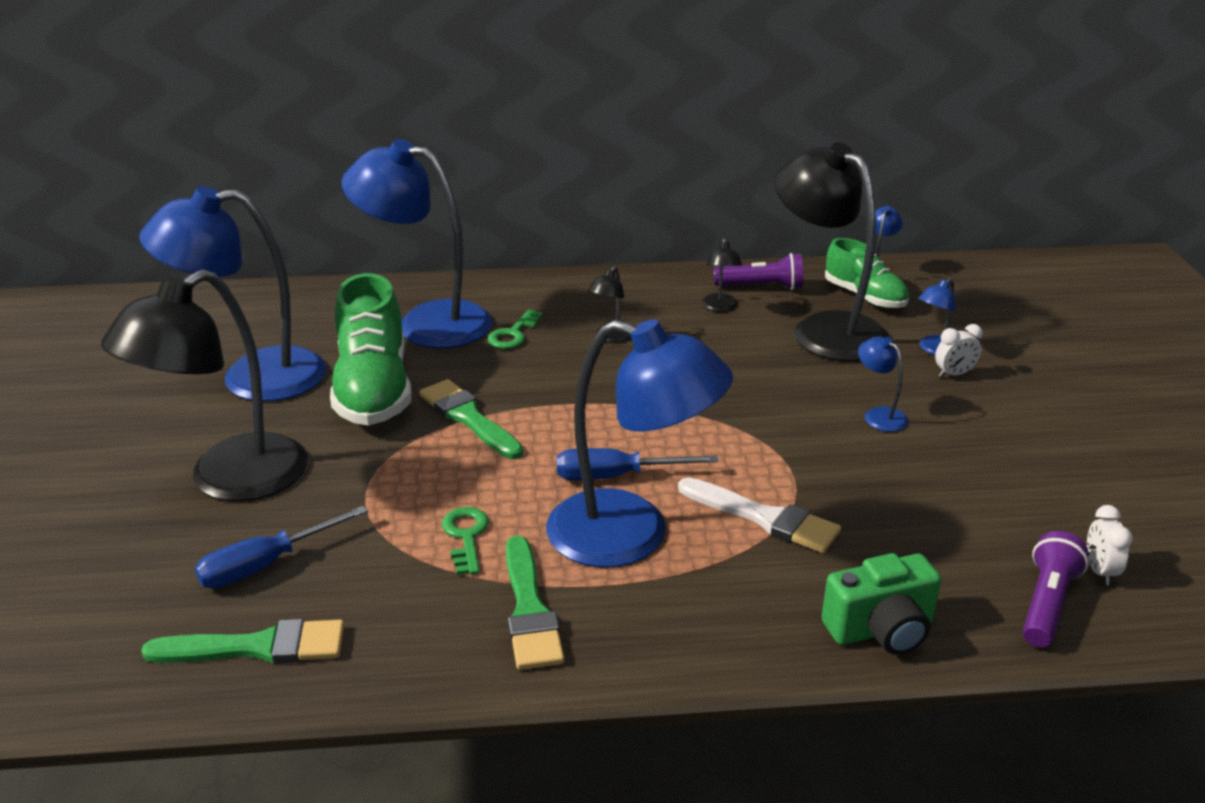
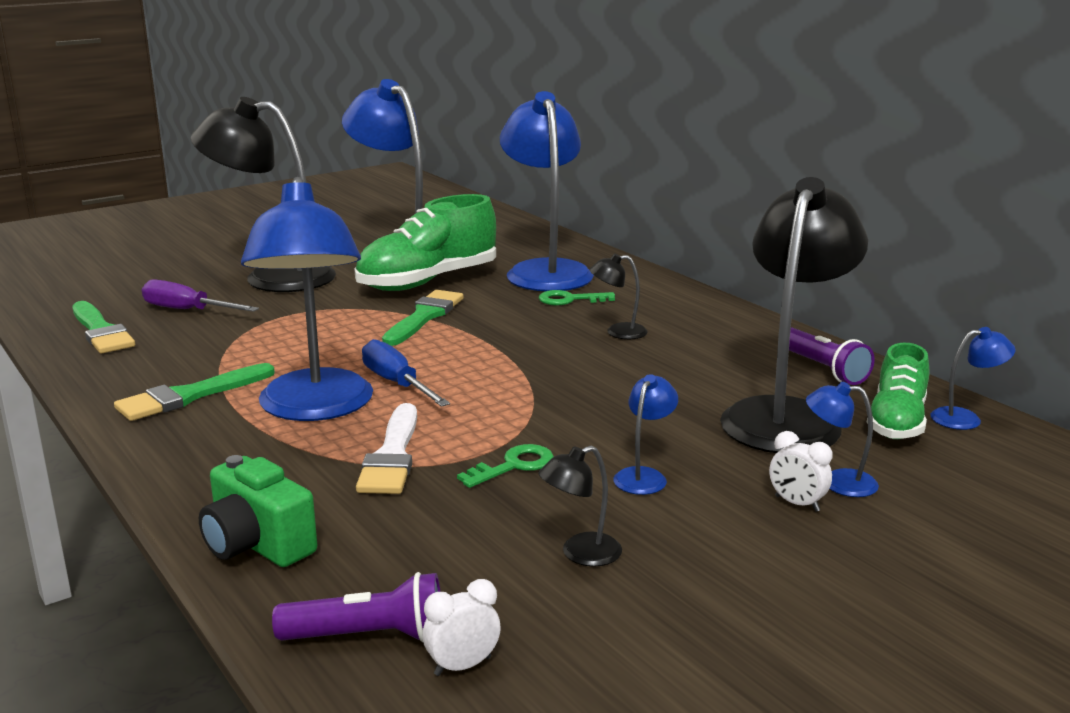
camera: 60 degrees right, 10 degrees down
blue screwdriver [195,506,368,588] -> purple screwdriver [142,279,259,312]
green key [442,507,489,575] -> green key moved to [457,444,554,488]
black lamp [702,238,742,312] -> black lamp moved to [538,446,622,567]

